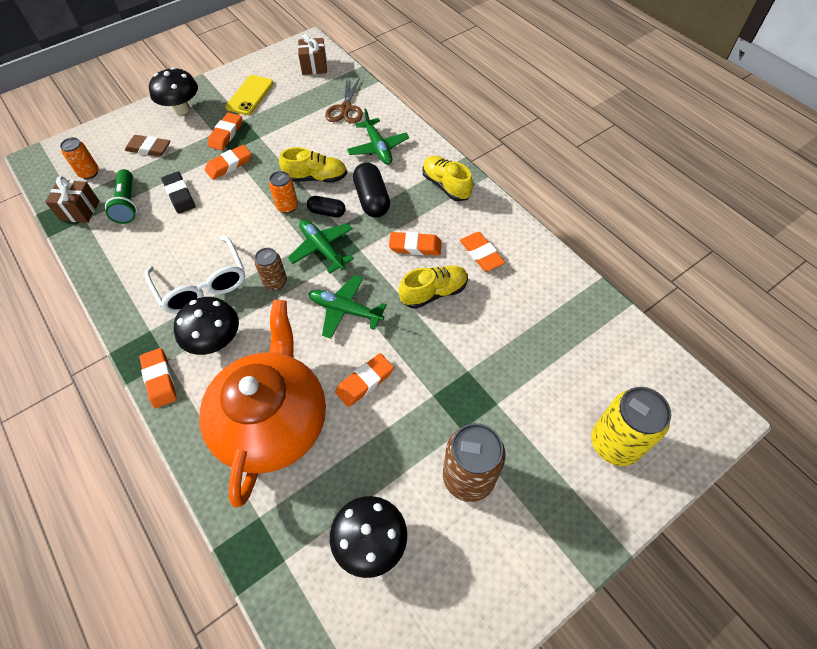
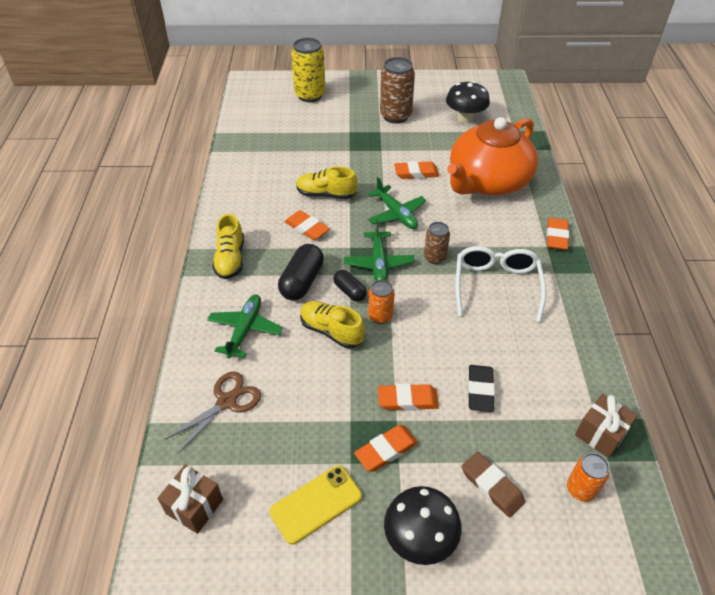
camera: 145 degrees left, 10 degrees down
green flashlight [105,169,137,224] -> none
black mushroom [174,297,239,355] -> none
orange eraser [460,232,505,271] -> none

